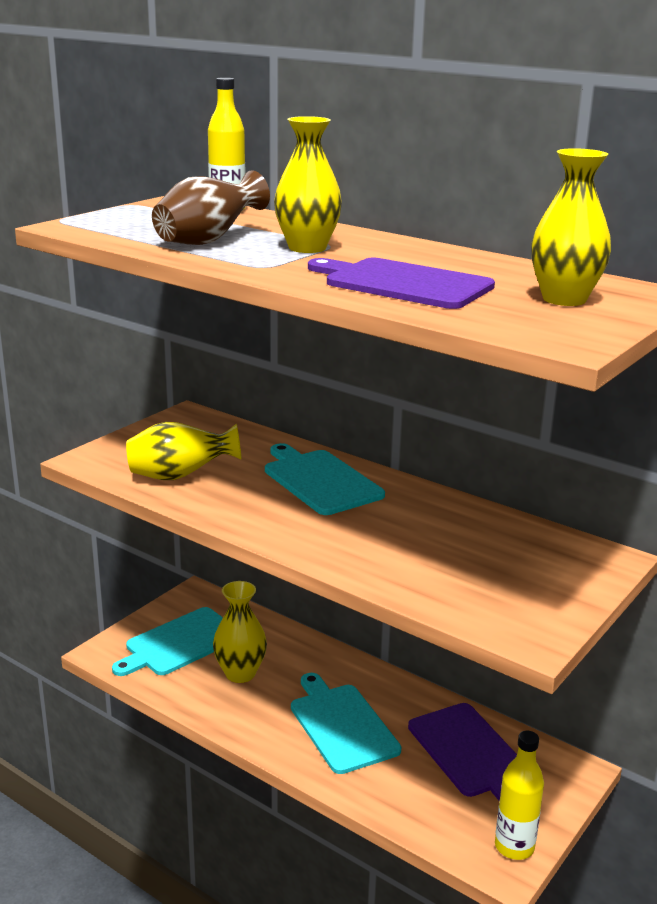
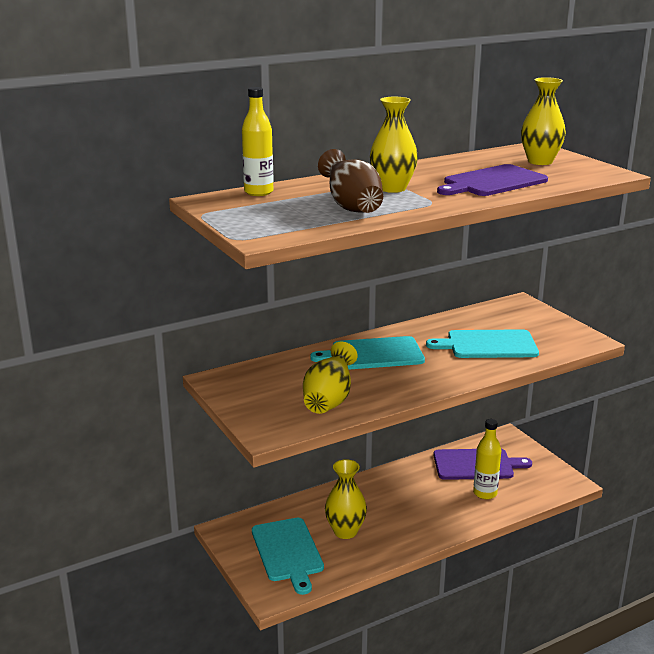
camera: 65 degrees left, 0 degrees up
turquoise cutting board [291,673,401,774] -> turquoise cutting board moved to [426,329,539,358]
yellow bottle [495,731,544,860] -> yellow bottle moved to [473,419,501,499]

